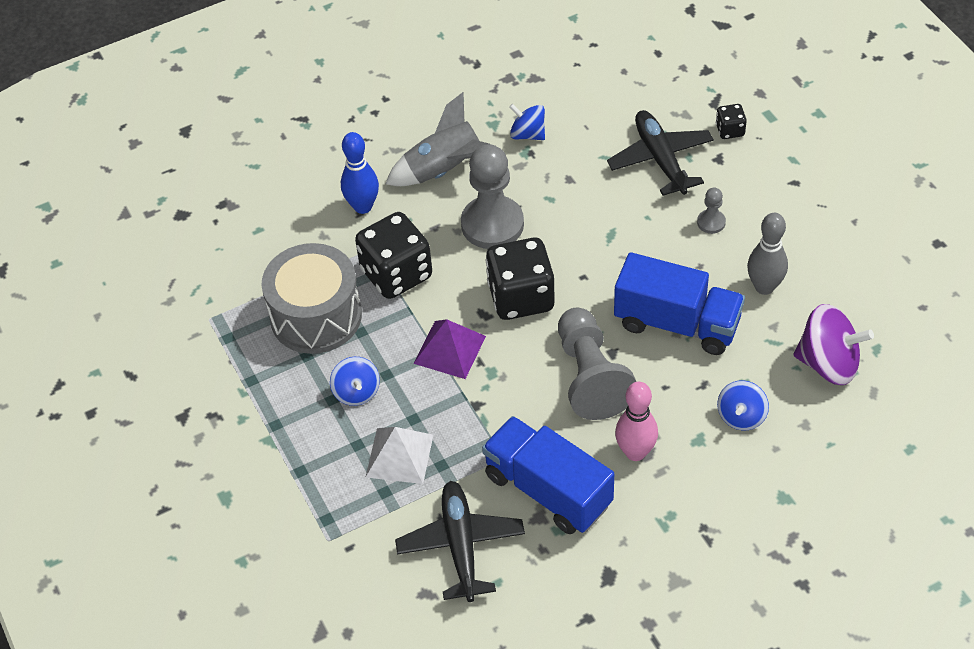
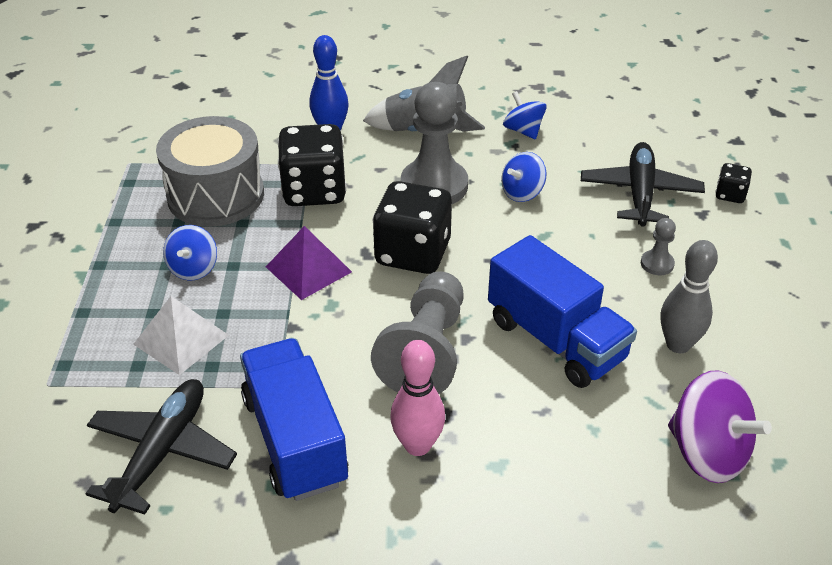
camera: 25 degrees right, 10 degrees down
blue spinning top [717,380,769,430] -> blue spinning top moved to [501,152,547,202]

